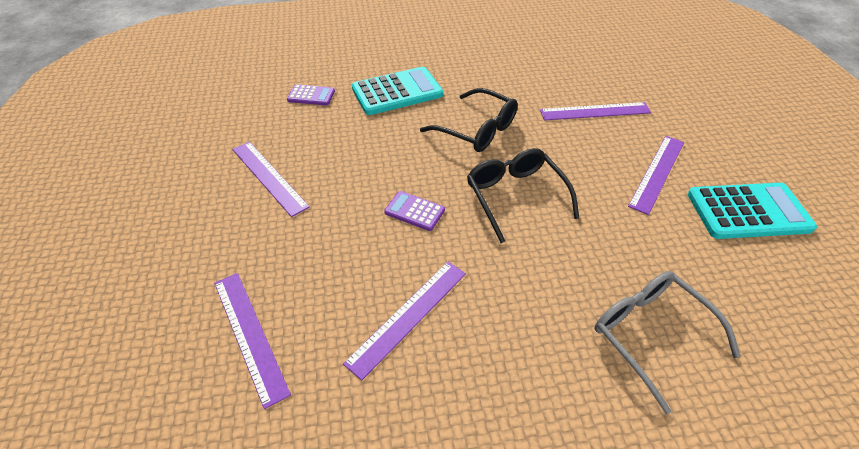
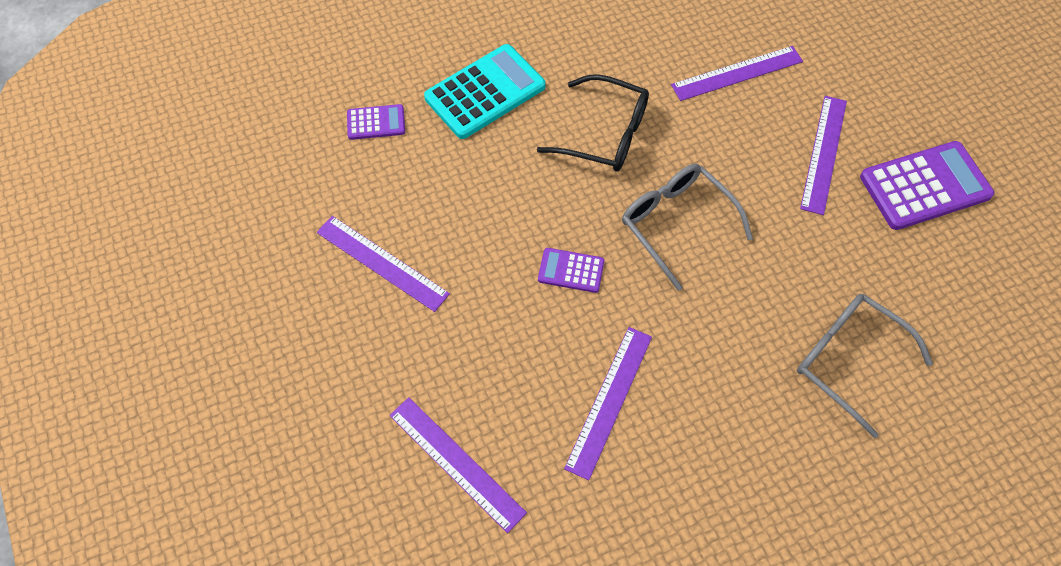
camera: 15 degrees left, 15 degrees up
black glasses [467,148,580,243] -> grey glasses [622,164,753,291]
turquoise calculator [687,183,817,239] -> purple calculator [860,141,994,230]

